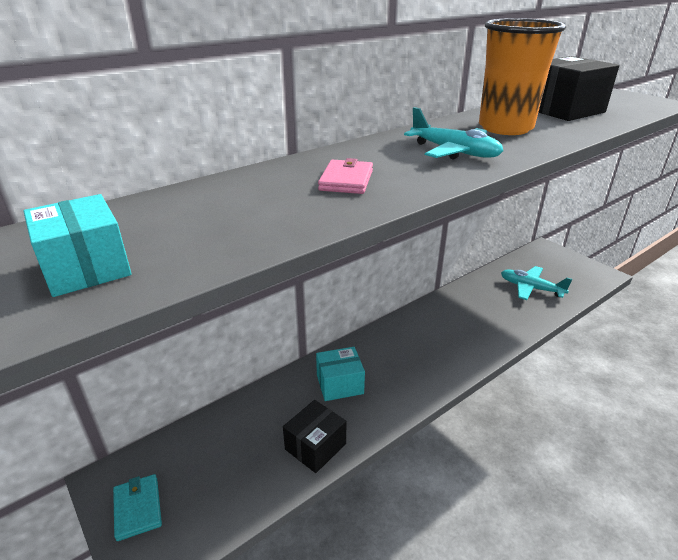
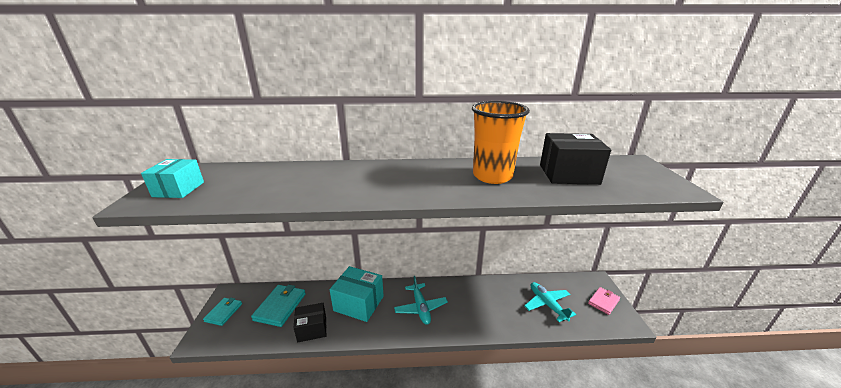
camera: 35 degrees right, 5 degrees down
turquoise box [316,347,365,401] -> turquoise box [330,266,384,322], size x1.51
pink wallet [318,158,373,194] -> pink wallet moved to [588,287,620,315]
turquoise plane [404,107,503,159] -> turquoise plane moved to [394,276,448,325]
none -> turquoise wallet [251,285,306,327]

